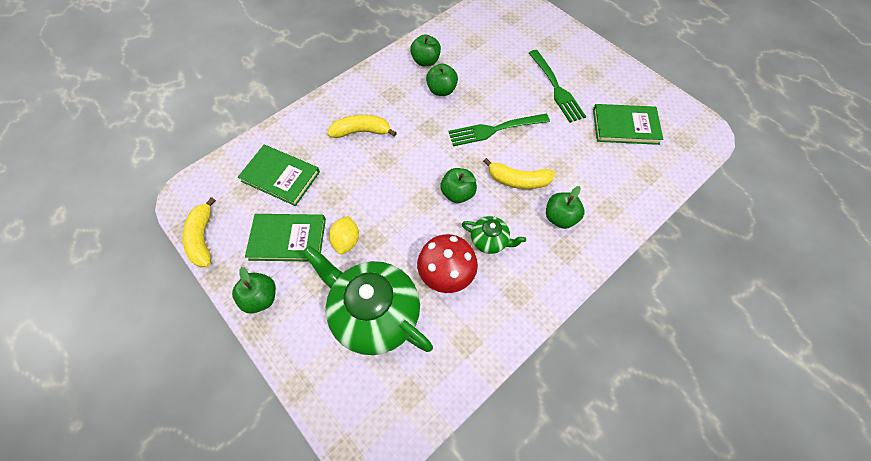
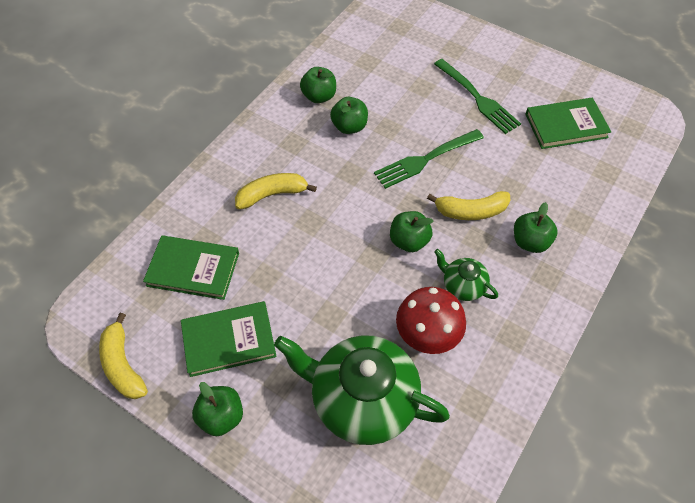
camera: 15 degrees left, 5 degrees down
yellow lemon [329,216,359,254] -> none
green teapot [462,216,526,254] -> green teapot turned 150 degrees counterclockwise [434,249,498,301]

